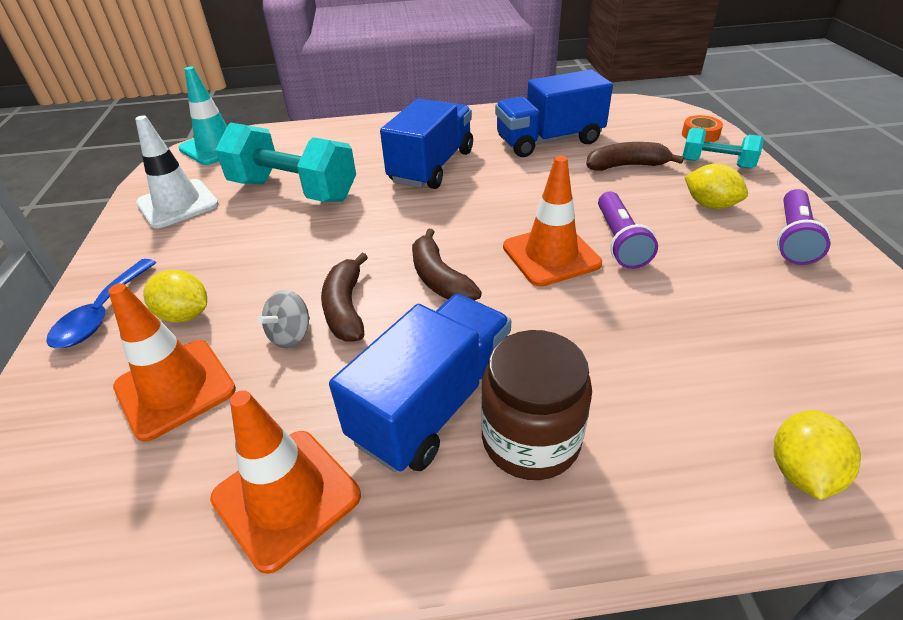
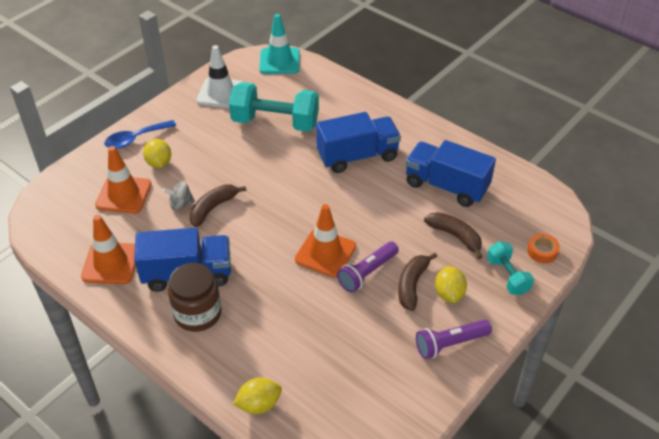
camera: 45 degrees right, 5 degrees up
turquoise dumbbell [215,122,356,202] -> turquoise dumbbell turned 60 degrees counterclockwise [229,82,319,132]
brown banana [412,229,482,300] -> brown banana moved to [398,253,437,311]

